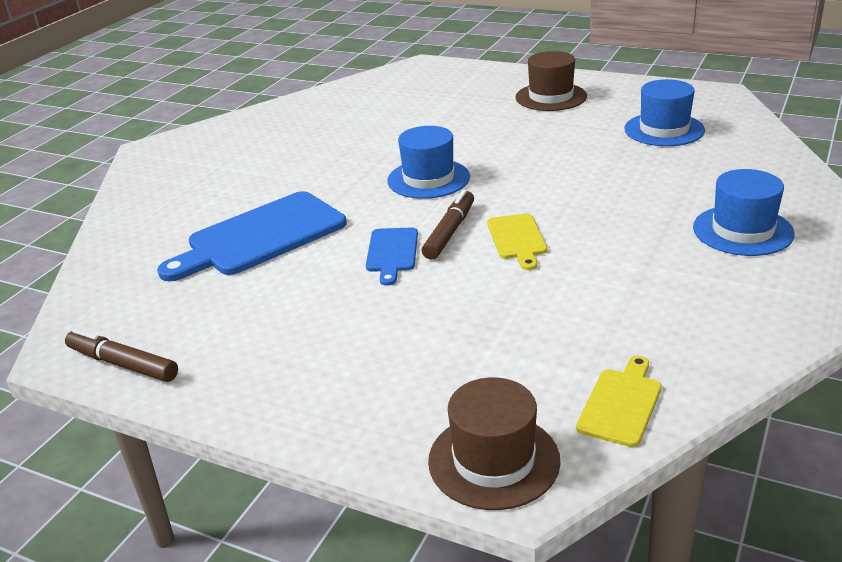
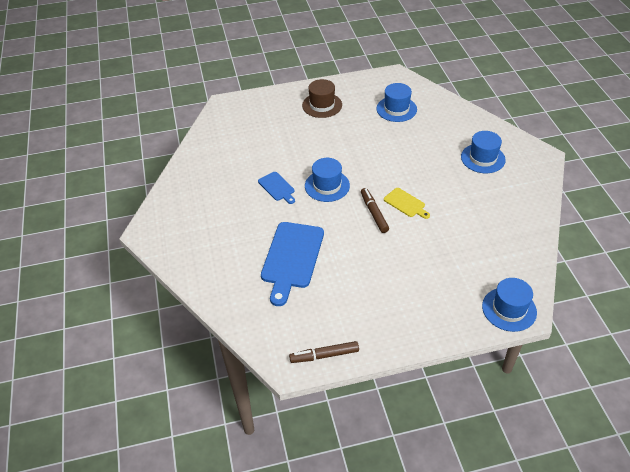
camera: 40 degrees left, 15 degrees up
blue cutting board [366,227,418,286] -> blue cutting board moved to [258,172,295,204]
brown hat [428,377,561,510] -> blue hat [482,278,537,332]
yellow cutting board [576,355,662,447] -> none

